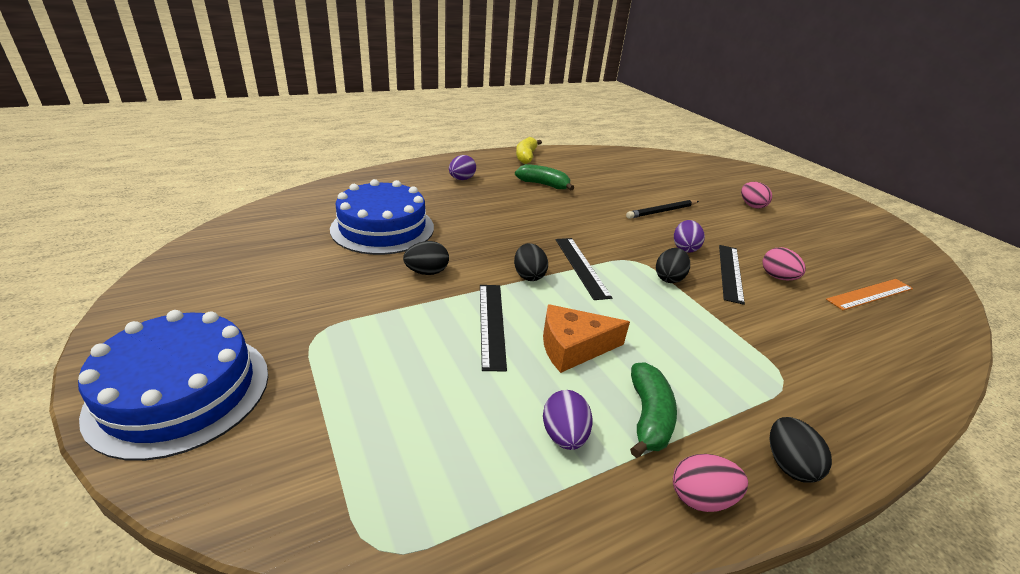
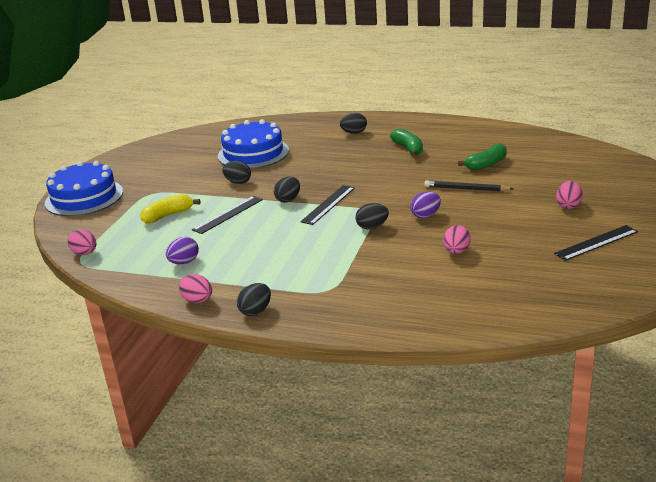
camera: 50 degrees right, 5 degrees down
purple egg [449,155,476,180] -> black egg [340,113,367,134]
yellow banana [516,137,542,164] -> yellow banana moved to [140,194,200,224]
orange cheese [543,304,630,373] -> none
green banana [630,362,677,458] -> green banana moved to [458,143,507,170]
black ruler [719,245,745,305] -> black ruler moved to [554,225,638,261]
orange ruler [826,279,913,310] -> none
none -> pink egg [68,229,96,255]

